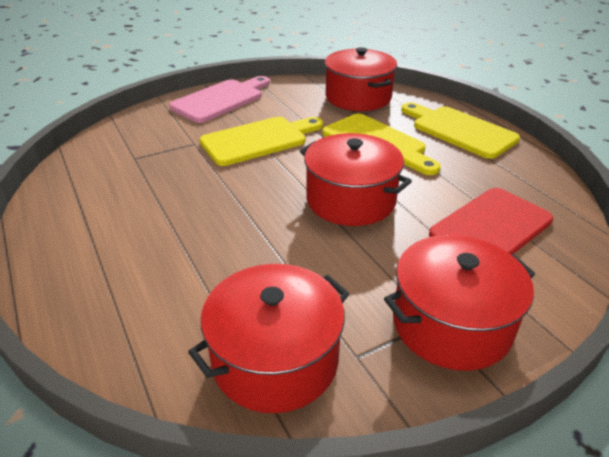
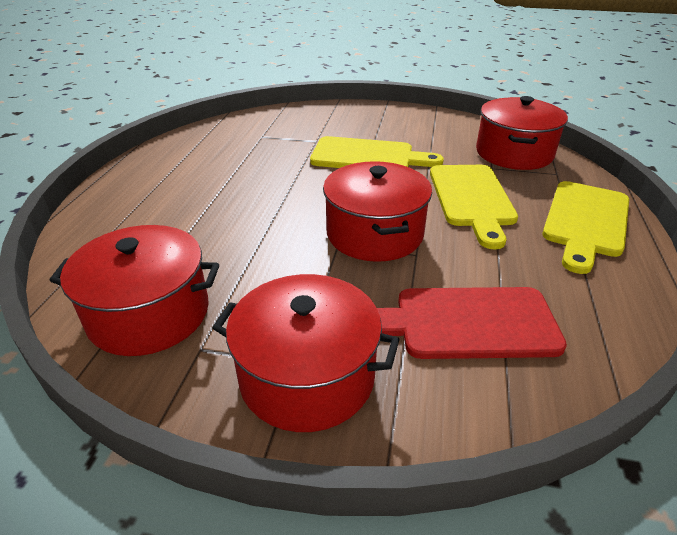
camera: 40 degrees right, 0 degrees up
pink cutting board [169,76,270,123] -> none
yellow cutting board [401,102,520,159] -> yellow cutting board turned 150 degrees counterclockwise [542,181,629,274]

